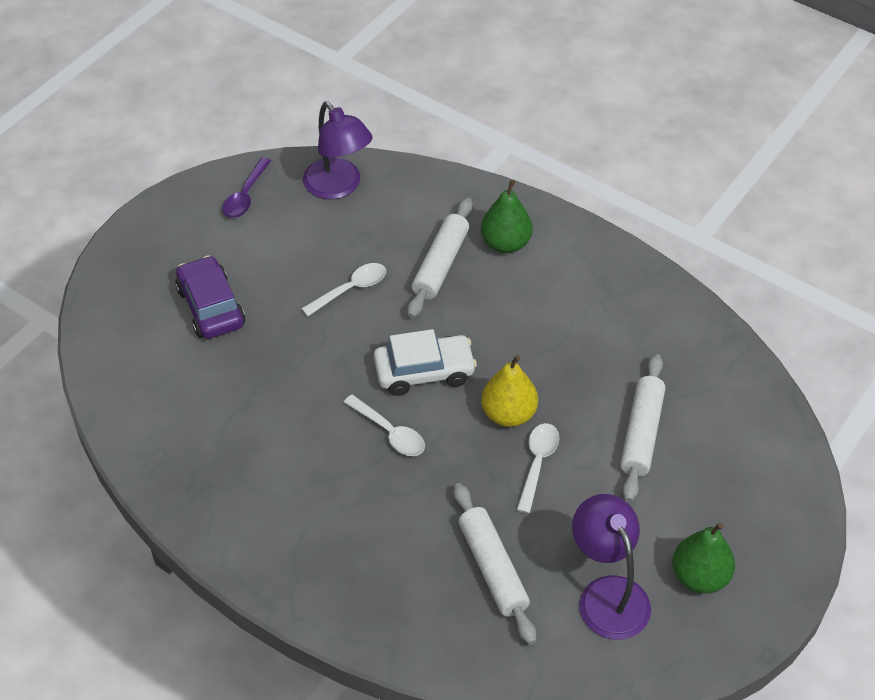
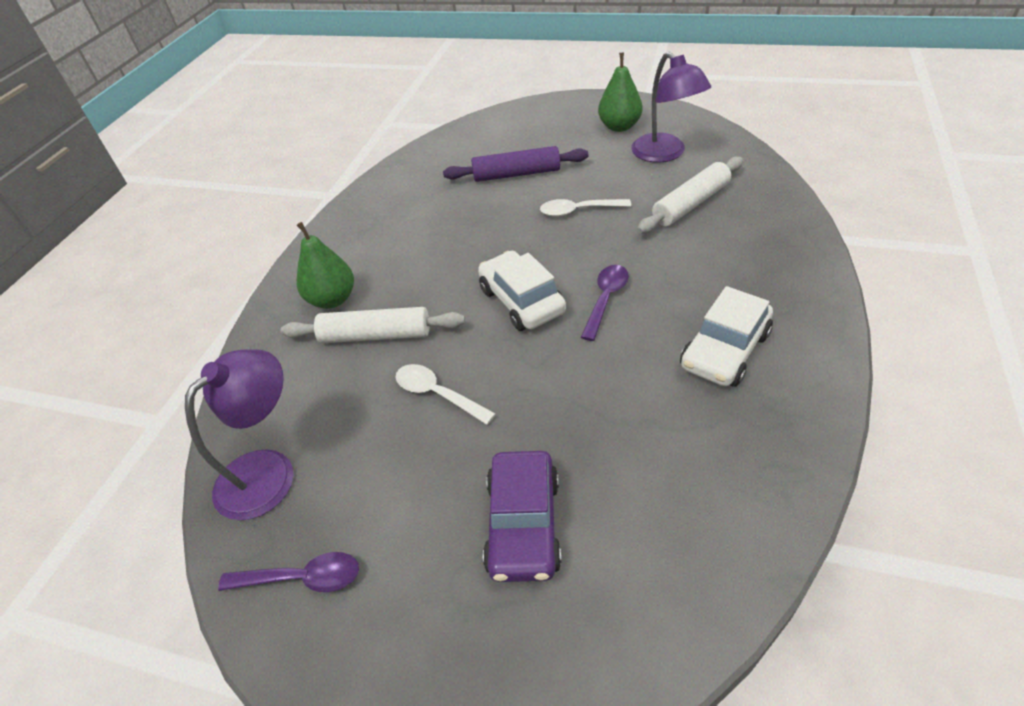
camera: 105 degrees left, 5 degrees down
purple car [175,255,245,339] -> purple car turned 45 degrees counterclockwise [483,451,562,582]
white spoon [343,394,425,456] -> purple spoon [581,265,629,341]
yellow pear [481,355,538,427] -> none
purple lamp [572,494,651,640] -> purple lamp turned 75 degrees counterclockwise [631,52,711,163]
white rolling pin [620,354,666,502] -> purple rolling pin [443,146,588,182]
none -> white car [680,286,773,387]

